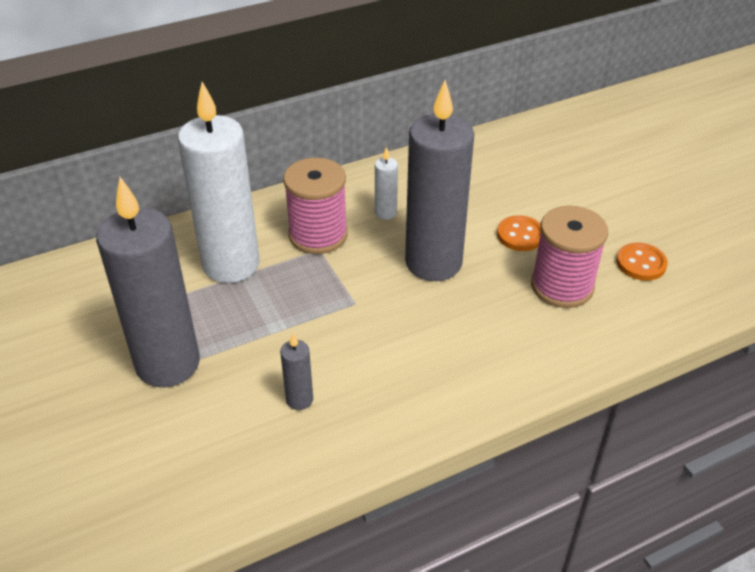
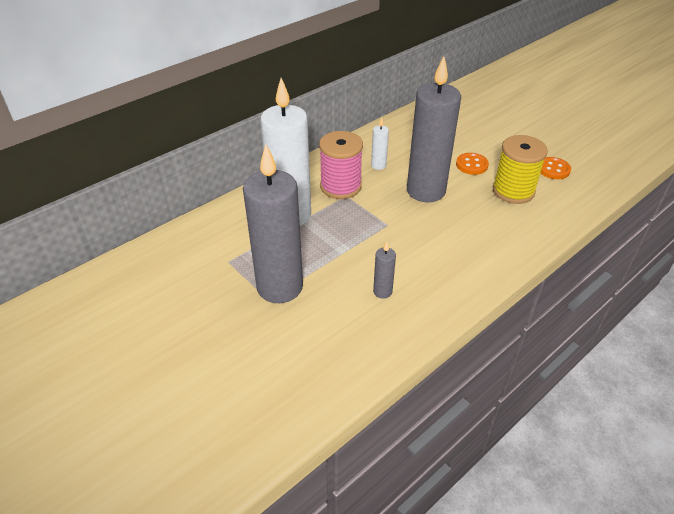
camera: 15 degrees left, 0 degrees up
pink spool [531,206,608,308] -> yellow spool [493,135,548,204]

